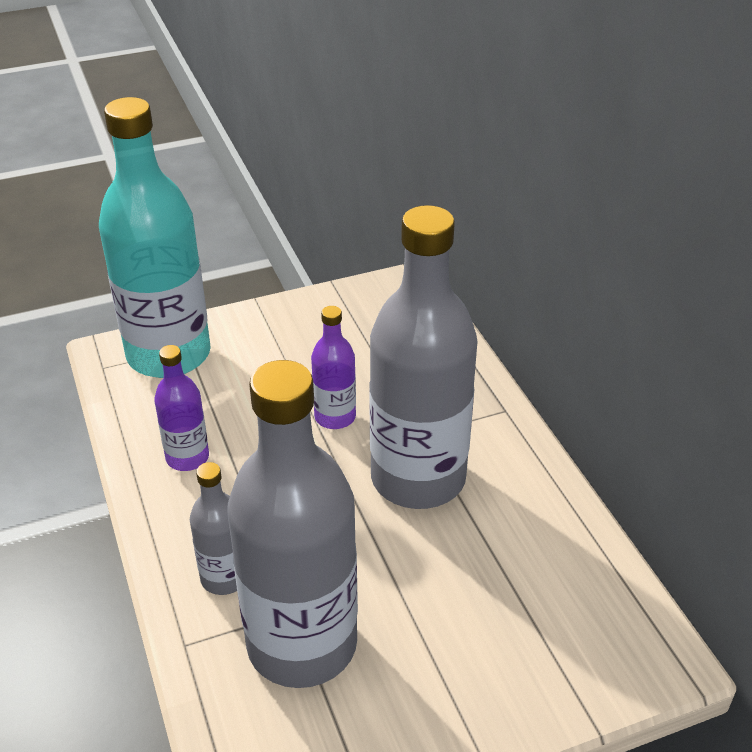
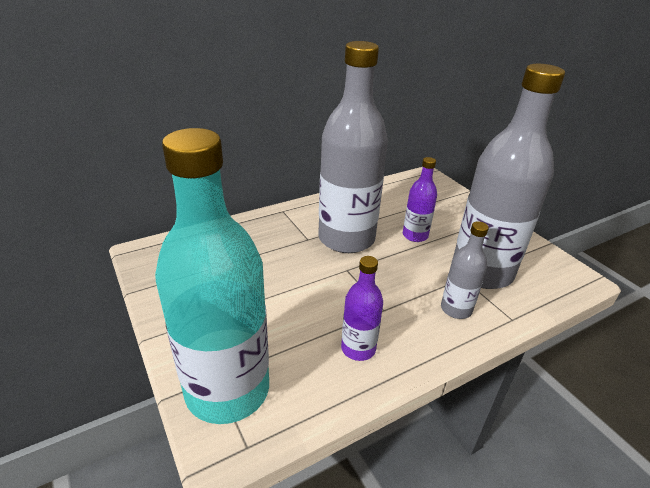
camera: 100 degrees left, 5 degrees down
purple bottle [311,306,356,429] -> purple bottle moved to [403,157,437,242]

